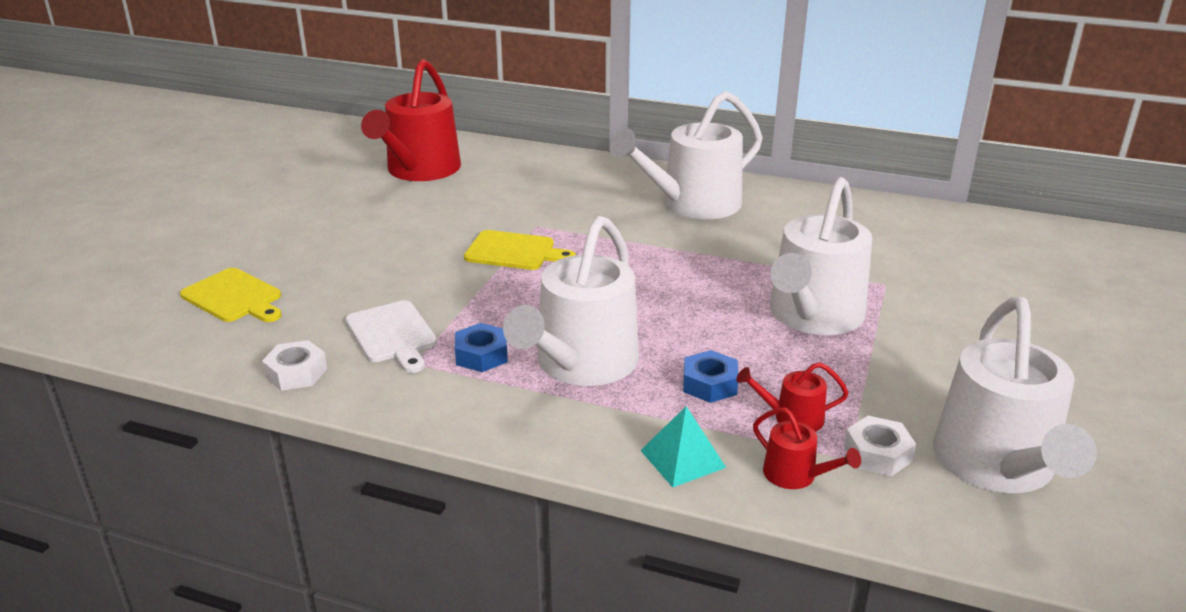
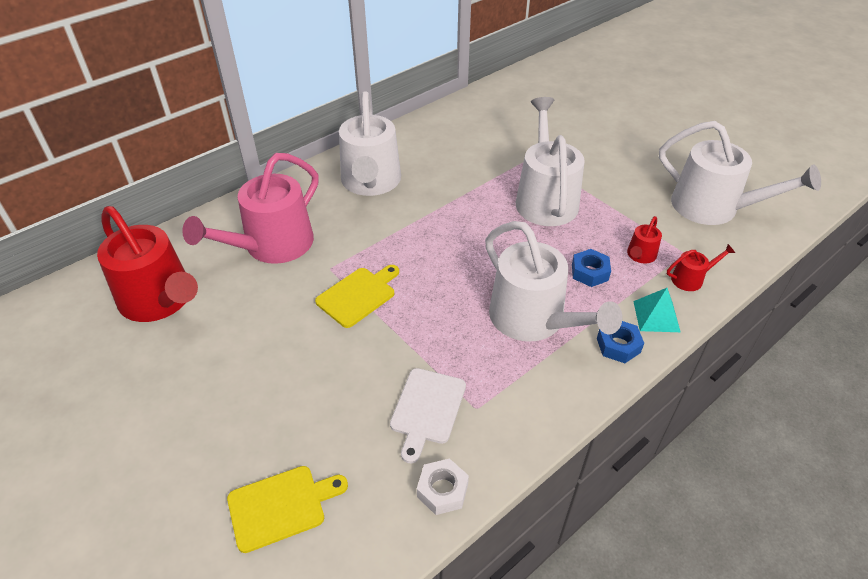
camera: 60 degrees left, 15 degrees up
white cutting board [345,300,437,373] -> white cutting board turned 105 degrees clockwise [390,368,466,463]
blue nut [455,323,508,372] -> blue nut moved to [597,321,644,363]
white watering can [770,177,872,335] -> white watering can turned 150 degrees counterclockwise [516,97,585,226]
white nut [844,416,916,476] -> none
none -> pink watering can [182,153,319,264]

